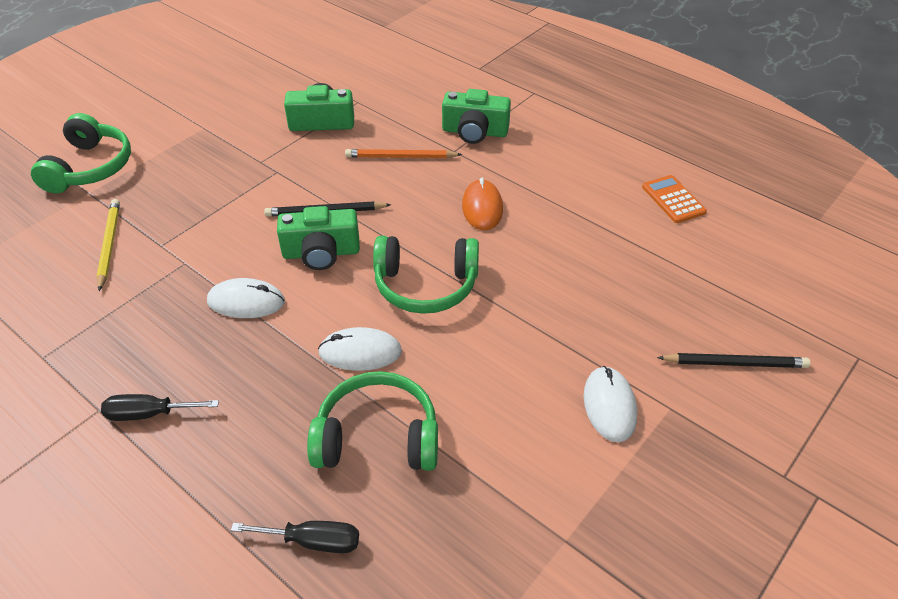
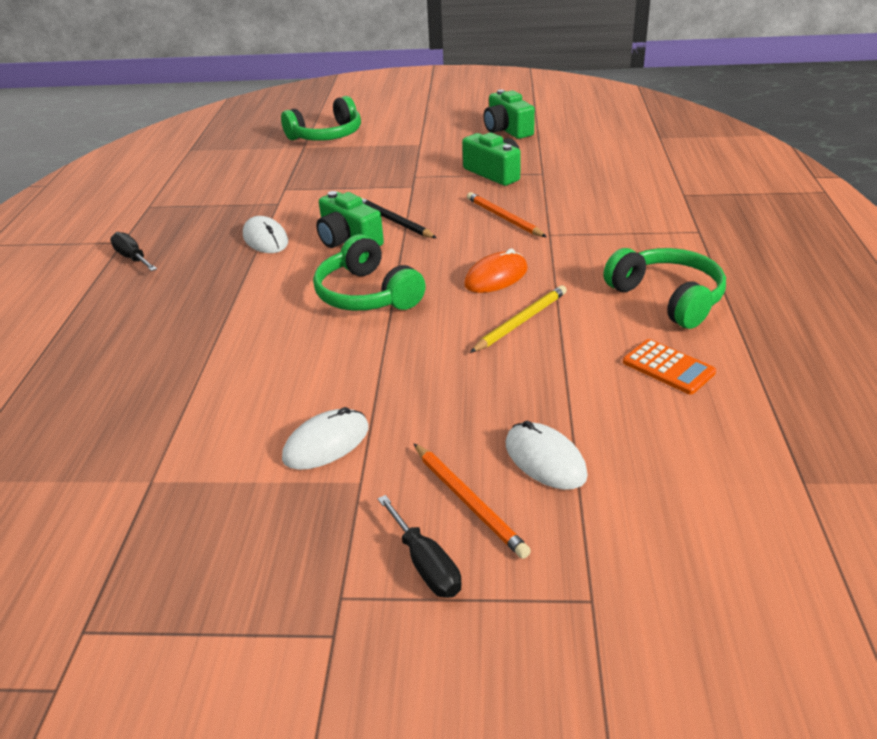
camera: 55 degrees right, 10 degrees down
yellow pencil [96,199,120,291] -> yellow pencil moved to [470,285,567,353]
black screwdriver [231,521,359,553] -> black screwdriver moved to [378,495,462,598]
green headphones [307,371,438,471] -> green headphones moved to [604,248,726,329]
white mouse [318,327,402,371] -> white mouse moved to [505,420,588,490]
green camera [442,89,511,144] -> green camera moved to [483,89,535,139]
orange calculator [642,175,707,223] -> orange calculator turned 105 degrees clockwise [623,339,716,395]
black pencil [657,353,810,368] -> orange pencil [413,443,531,559]

